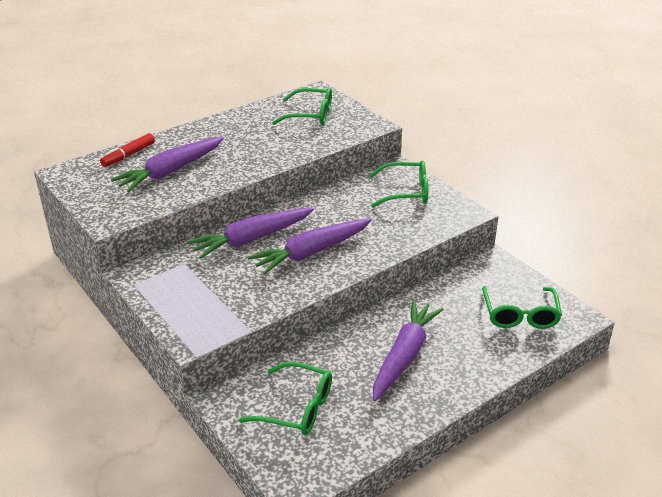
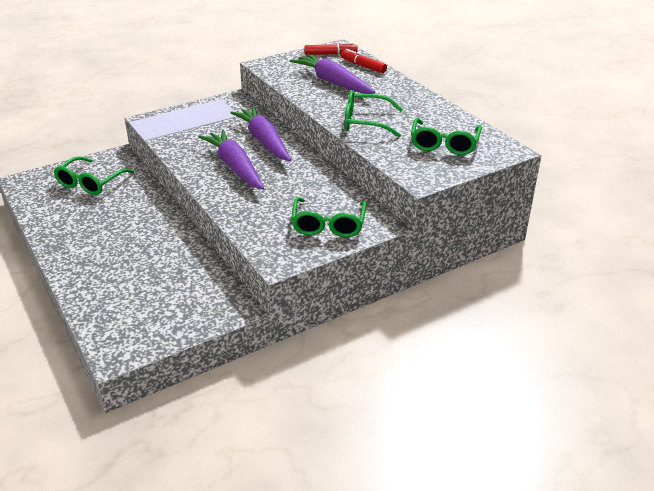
camera: 95 degrees right, 0 degrees up
purple carrot [373,300,444,401] -> none
green glasses [482,286,562,329] -> green glasses moved to [345,91,403,137]
none -> red marker [305,42,358,55]

